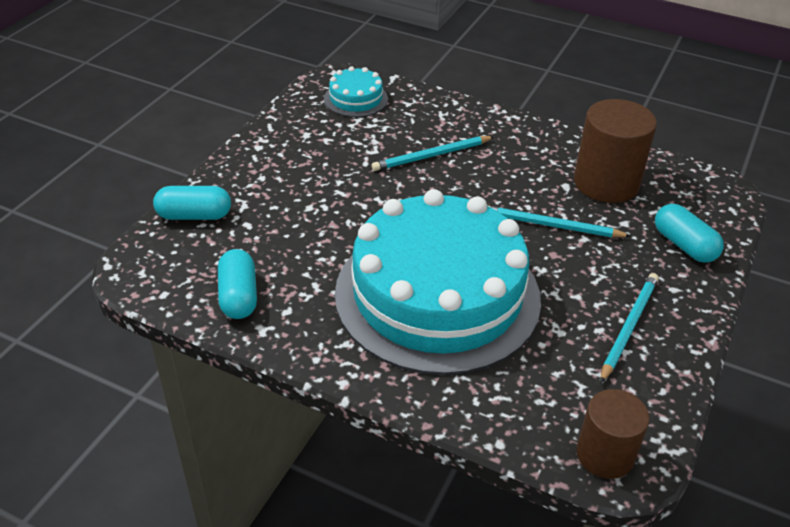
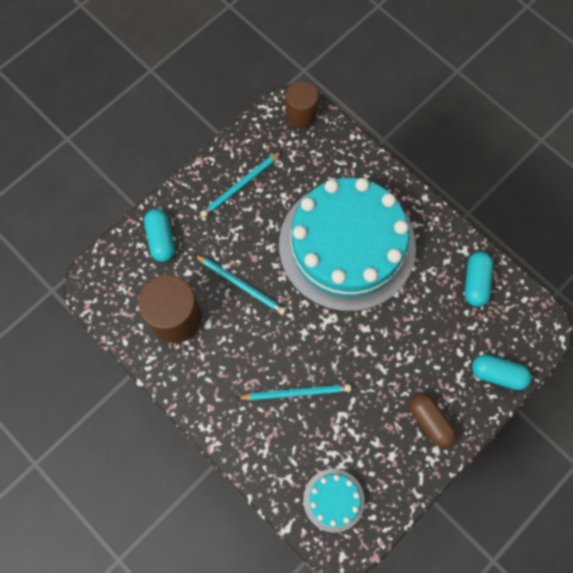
camera: 160 degrees left, 30 degrees up
none -> brown capsule [409,393,457,448]

